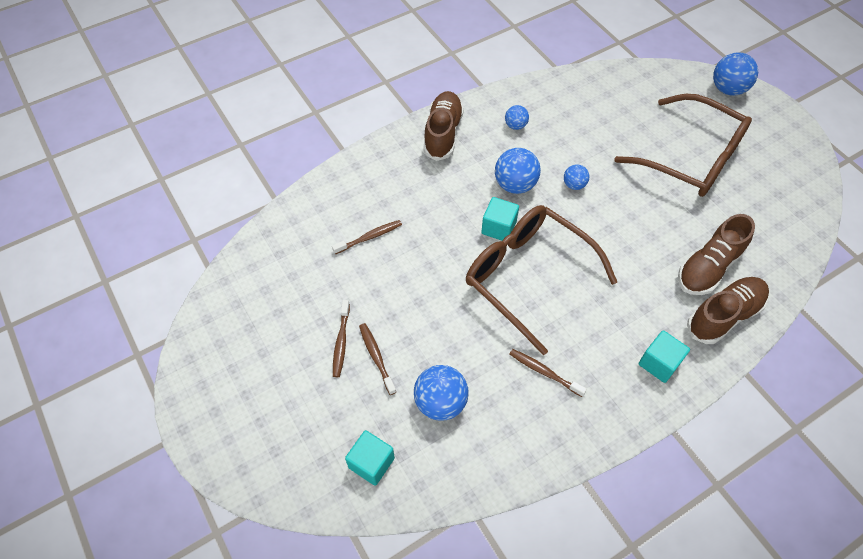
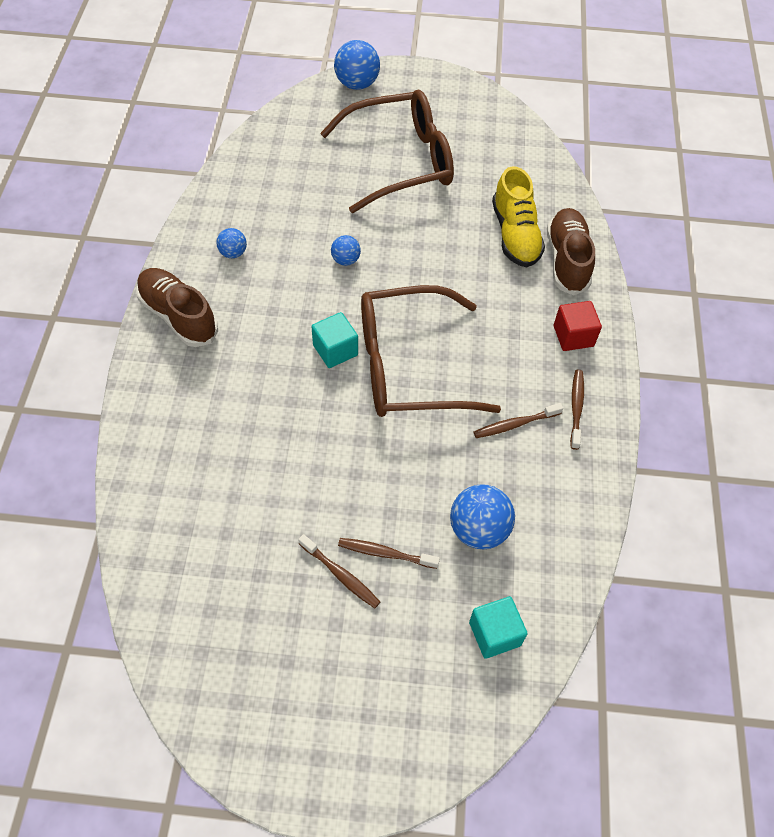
camera: 55 degrees left, 0 degrees up
brown toothbrush [332,220,402,254] -> brown toothbrush moved to [570,370,584,450]
blue ball [495,148,541,194] -> none
turquoise cube [639,330,690,383] -> red cube [554,301,602,351]
brown shoe [678,214,755,295] -> yellow shoe [492,166,545,267]

